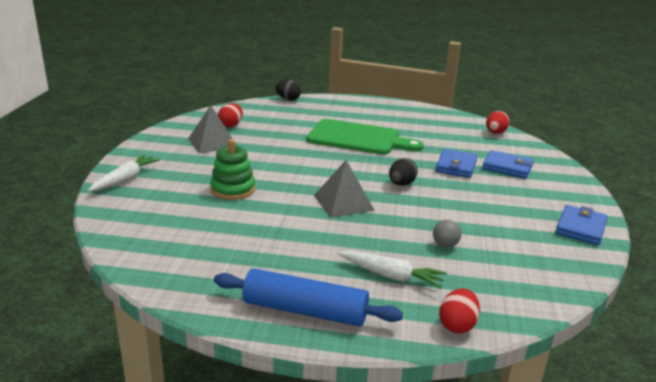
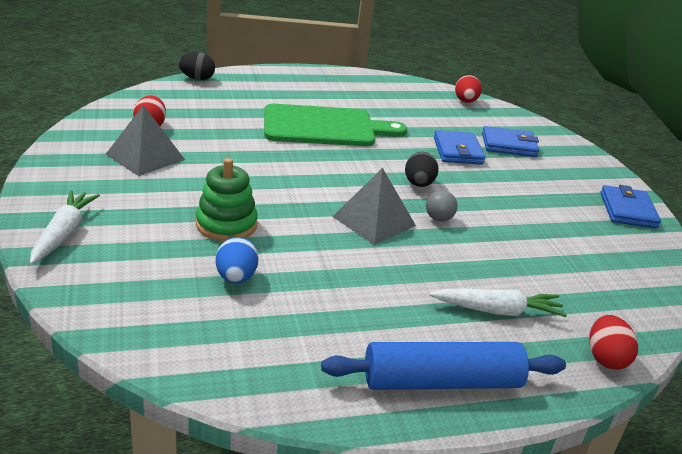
camera: 25 degrees left, 5 degrees up
grey ball [433,220,461,248] -> grey ball moved to [426,190,458,222]
none -> blue egg [216,237,259,283]

